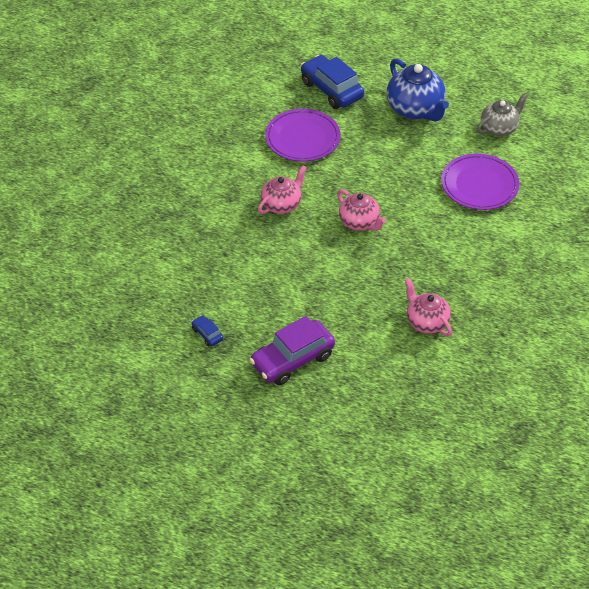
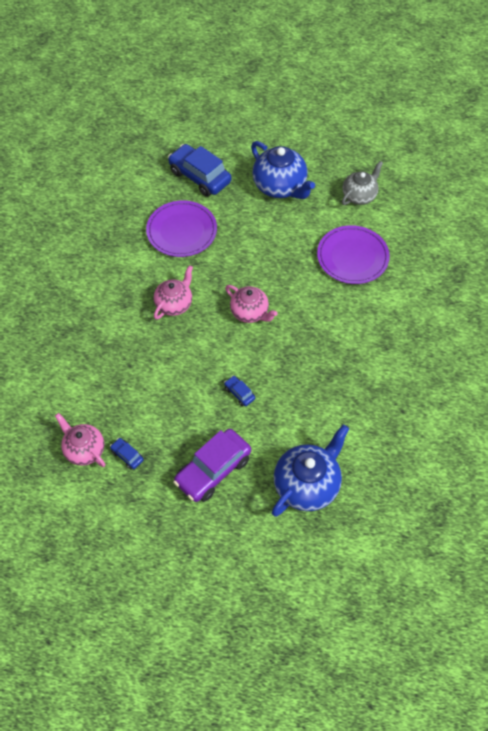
camera: 10 degrees left, 10 degrees up
pink teapot [405,278,452,336] -> pink teapot moved to [55,413,105,467]
none -> blue car [224,376,255,406]
none -> blue teapot [271,425,349,517]

